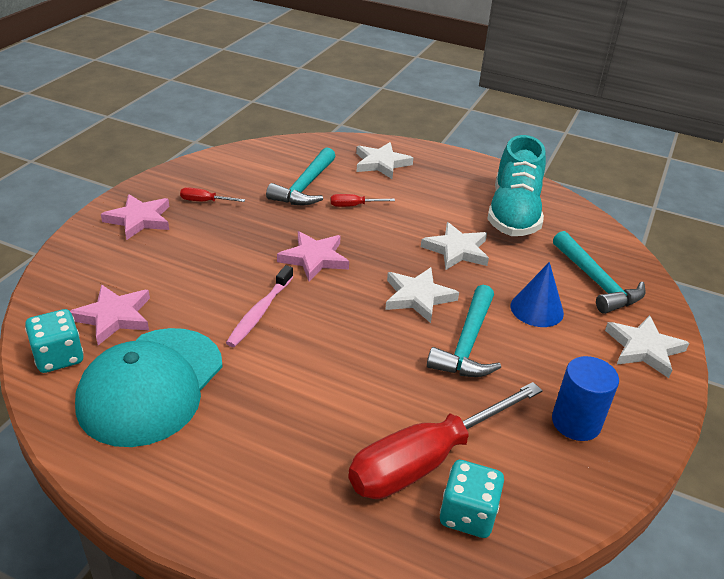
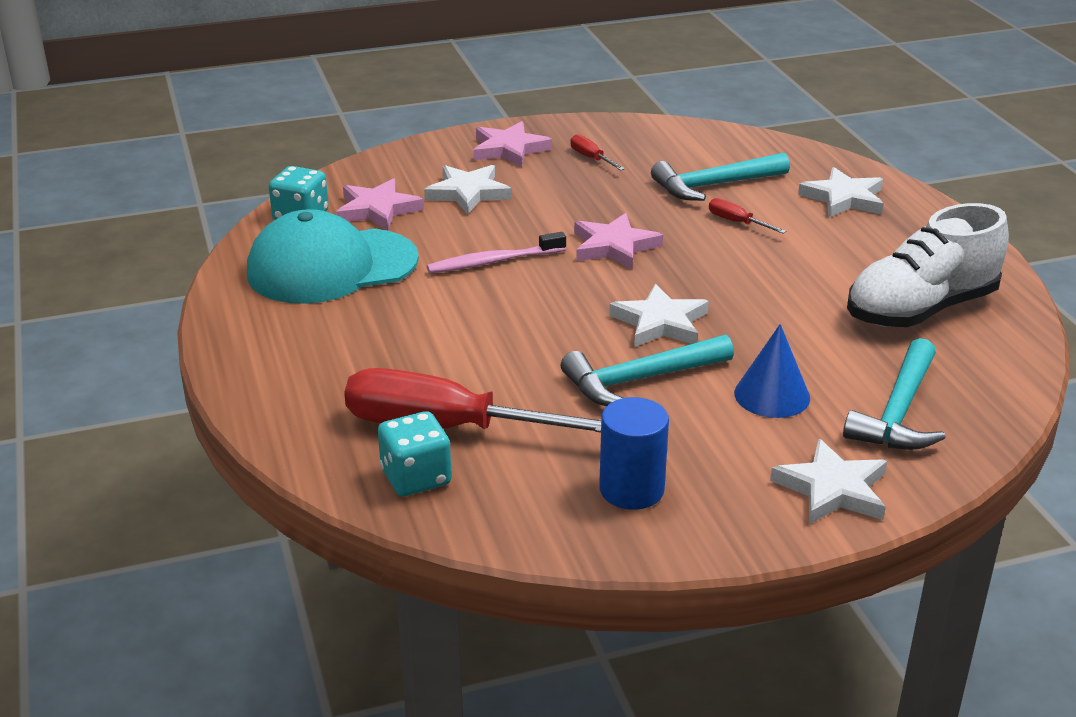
camera: 50 degrees right, 5 degrees down
white star [421,222,489,270] -> white star moved to [424,165,511,215]
turquoise shoe [487,135,546,236] -> white shoe [847,203,1009,327]

